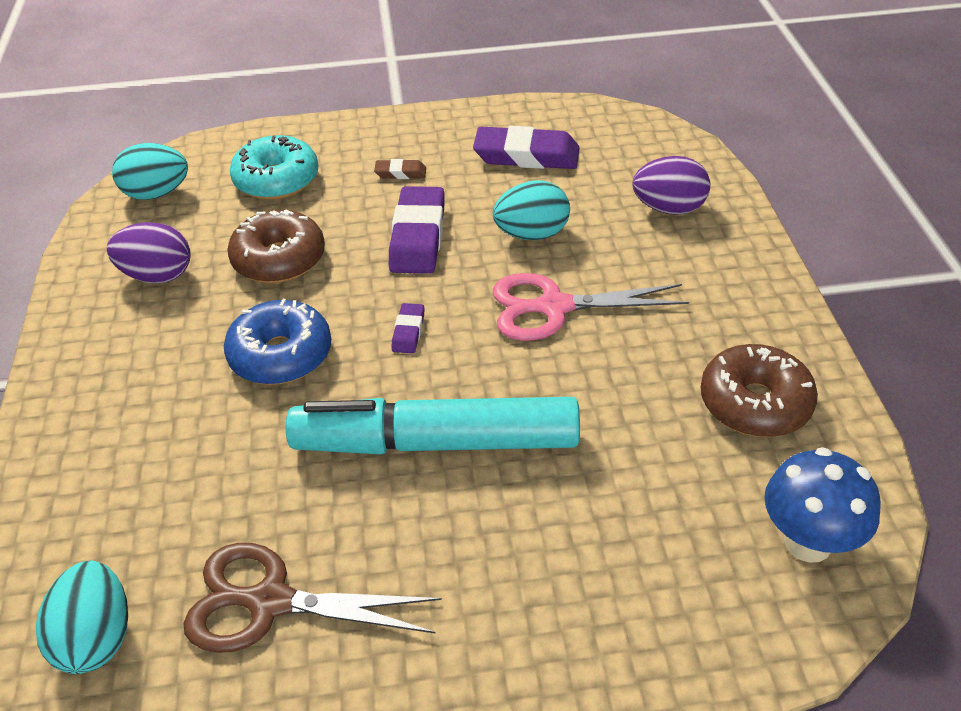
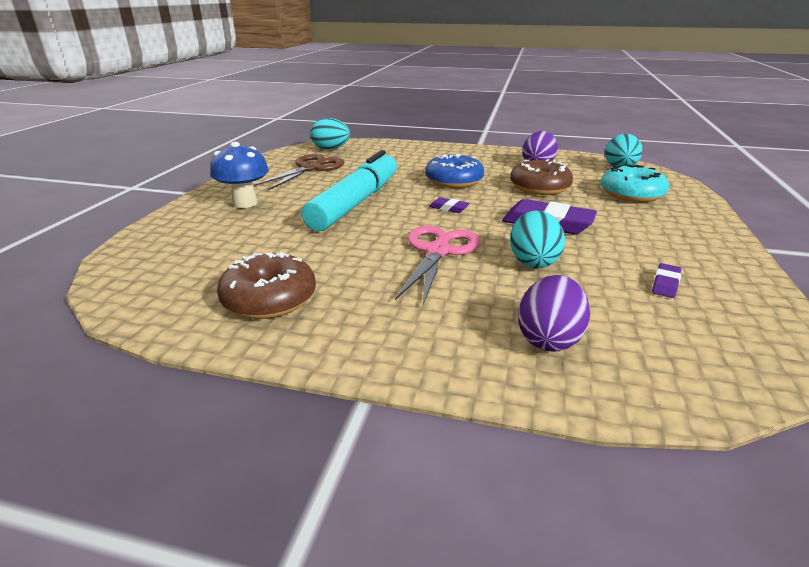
camera: 110 degrees right, 15 degrees down
brown eraser [374,159,426,179] -> none
purple eraser [473,126,579,169] -> purple eraser [652,263,681,298], size x0.48
blue mushroom [764,447,881,563] -> blue mushroom moved to [210,142,269,208]

